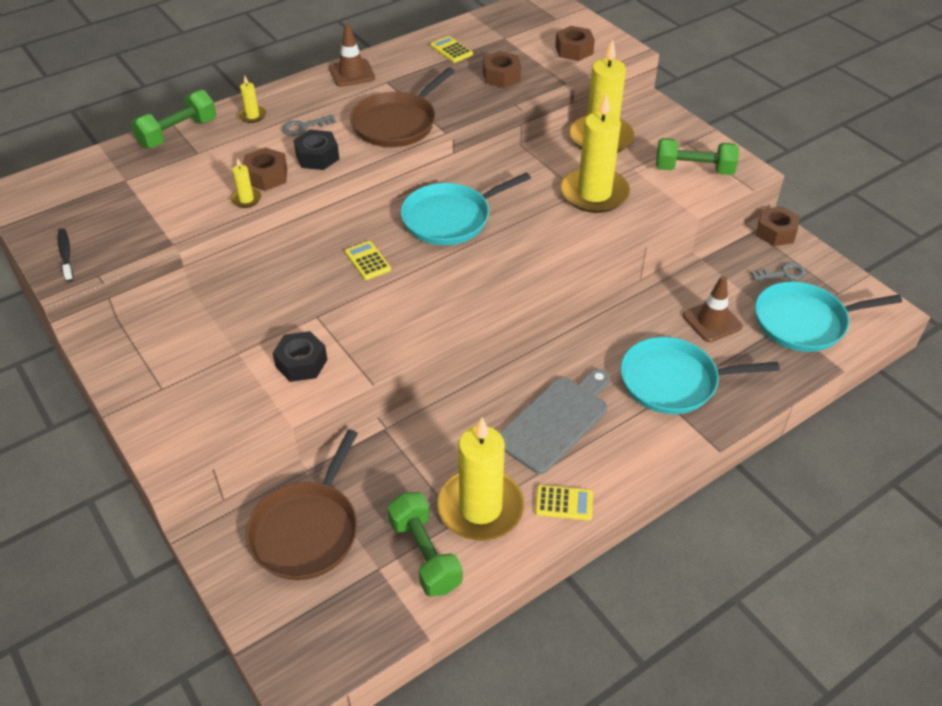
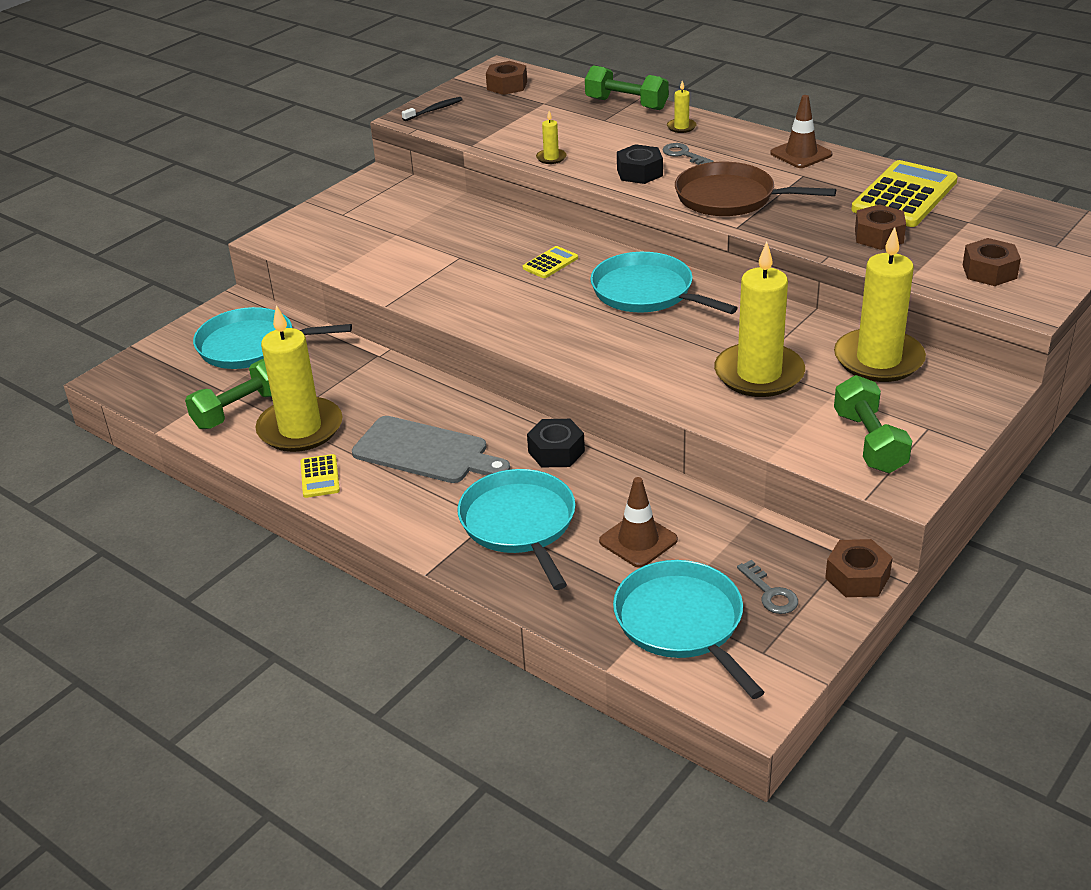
camera: 75 degrees right, 10 degrees down
brown nut [243,147,287,191] -> brown nut moved to [486,61,527,95]
brown pan [246,429,358,580] -> turquoise pan [193,307,352,369]
black nut [273,331,327,382] -> black nut moved to [527,419,585,467]
yellow calculator [430,36,473,63] -> yellow calculator [851,160,958,227], size x2.13

